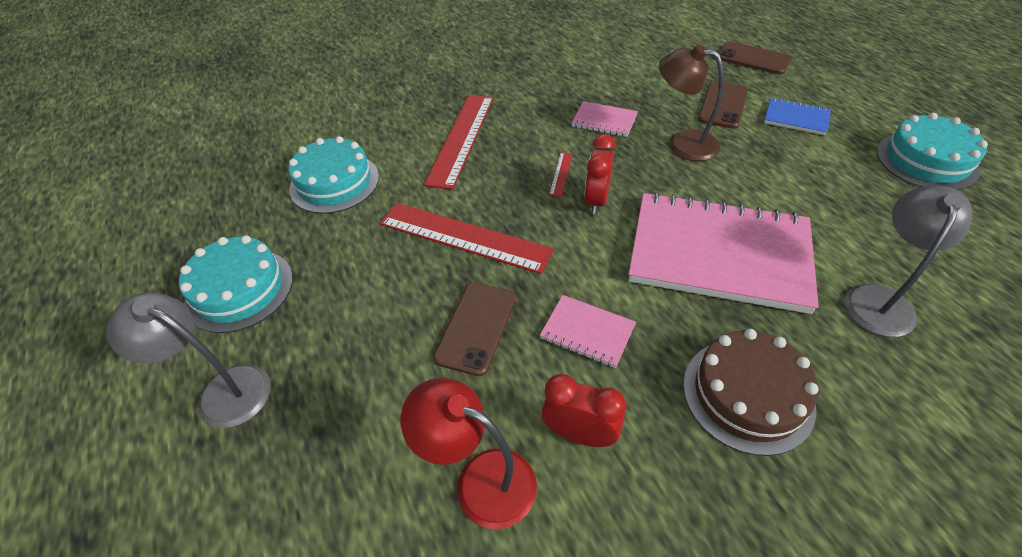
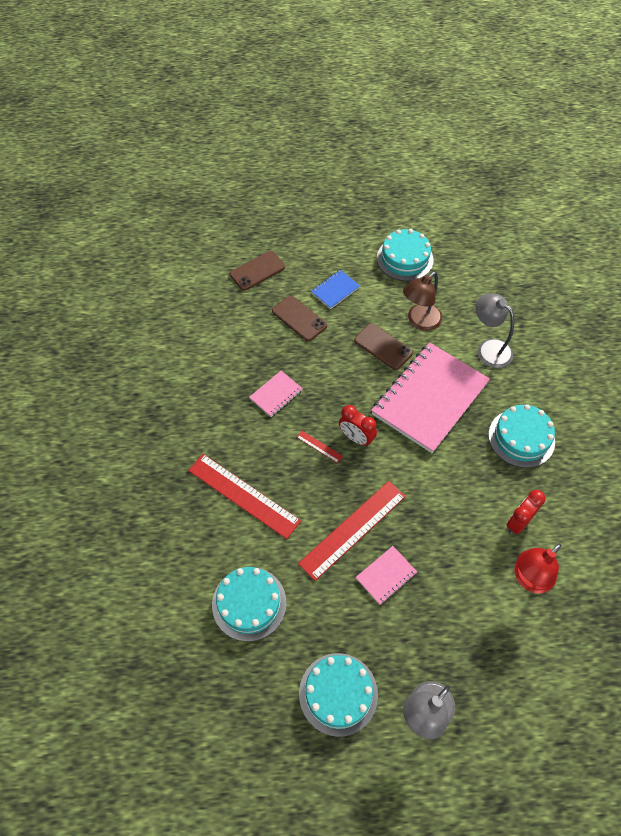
camera: 70 degrees left, 10 degrees up
brown phone [434,283,516,376] -> brown phone moved to [354,323,413,370]
pink notebook [540,295,636,368] -> pink notebook moved to [356,546,417,605]
brown lamp [659,45,724,161] -> brown lamp moved to [403,272,442,331]
brown cake [683,329,819,456] -> turquoise cake [488,404,555,468]

